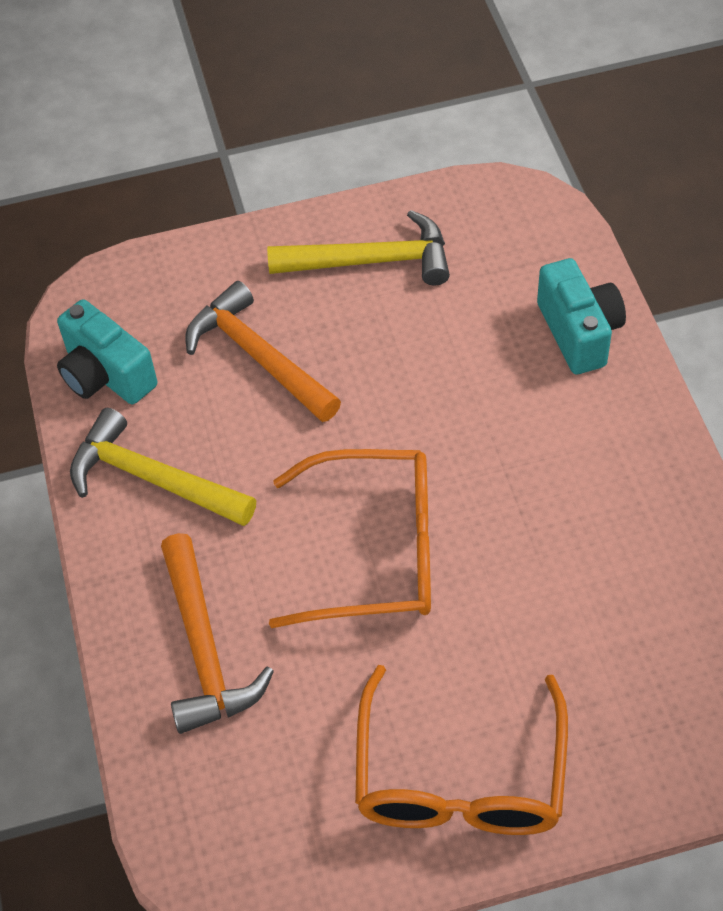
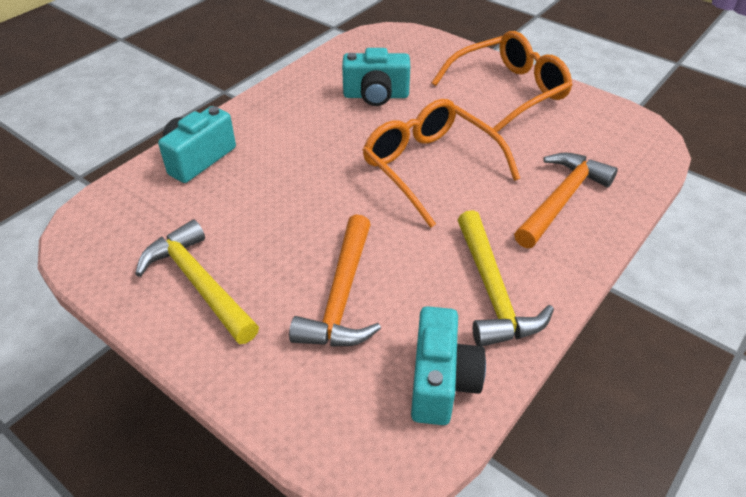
camera: 130 degrees left, 10 degrees down
none -> turquoise camera [342,48,410,106]

